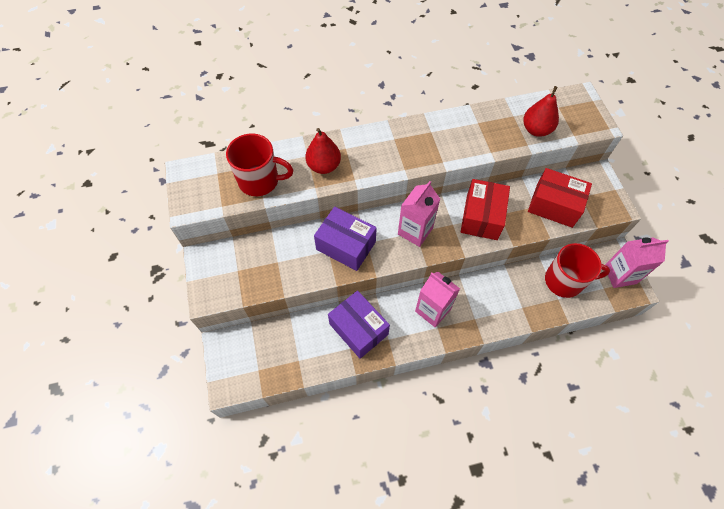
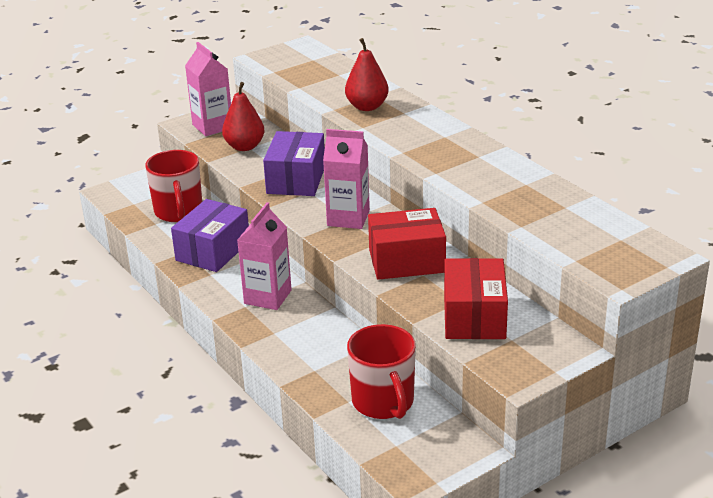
camera: 70 degrees right, 30 degrees down
red mug [226,134,293,196] -> red mug moved to [145,150,202,222]
red pear [523,86,559,137] -> red pear moved to [222,82,264,151]
pink carton [605,237,669,288] -> pink carton moved to [185,42,231,136]

